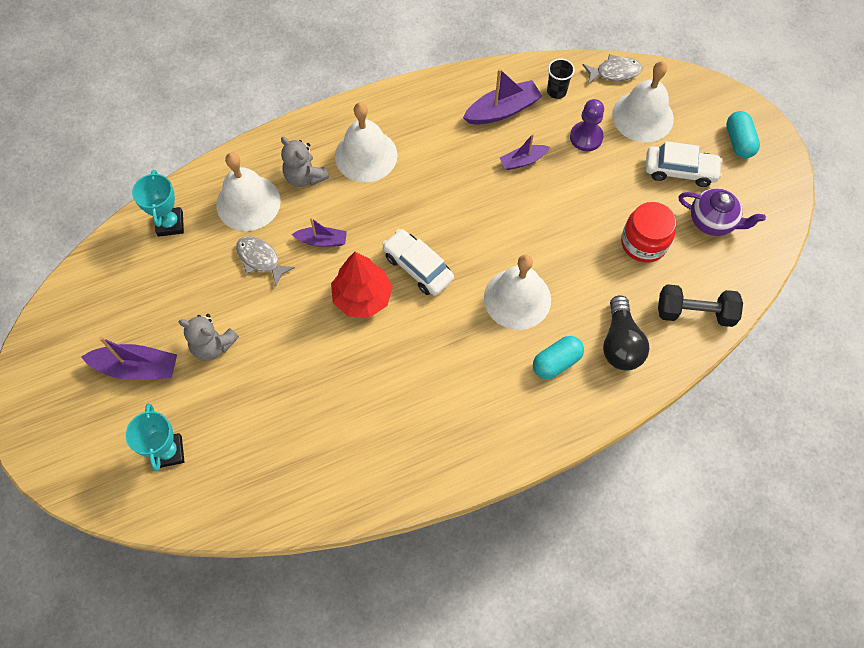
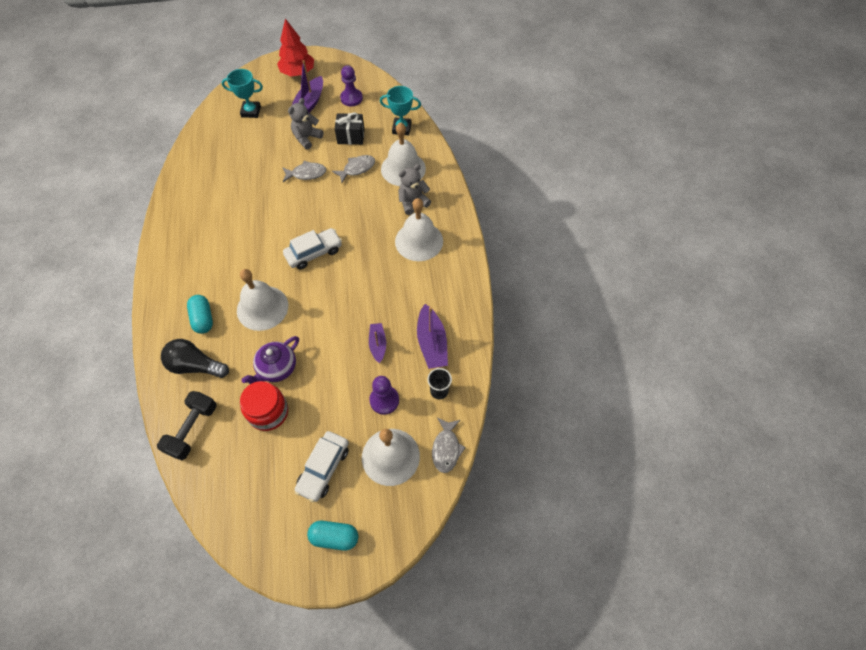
camera: 105 degrees right, 5 degrees down
purple boat [292,218,347,247] -> none
red tree [331,252,393,318] -> red tree moved to [277,19,314,77]
purple teapot [679,188,766,236] -> purple teapot moved to [242,336,299,384]
none -> grey fish [282,161,326,182]
none -> black gift [335,112,365,145]
none -> purple pawn [340,65,363,106]

